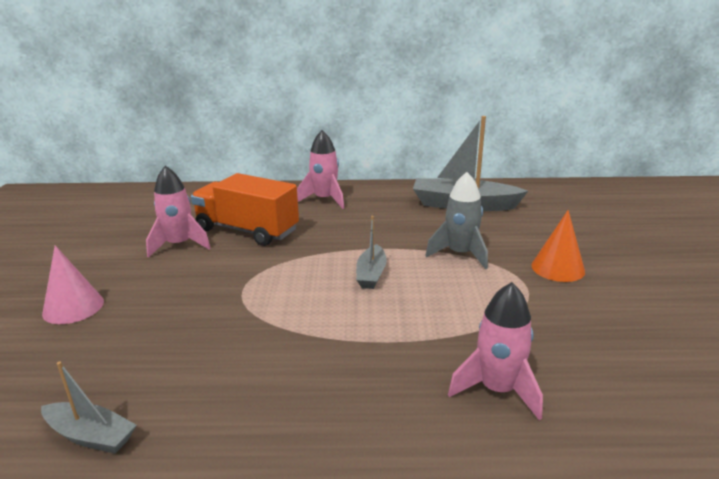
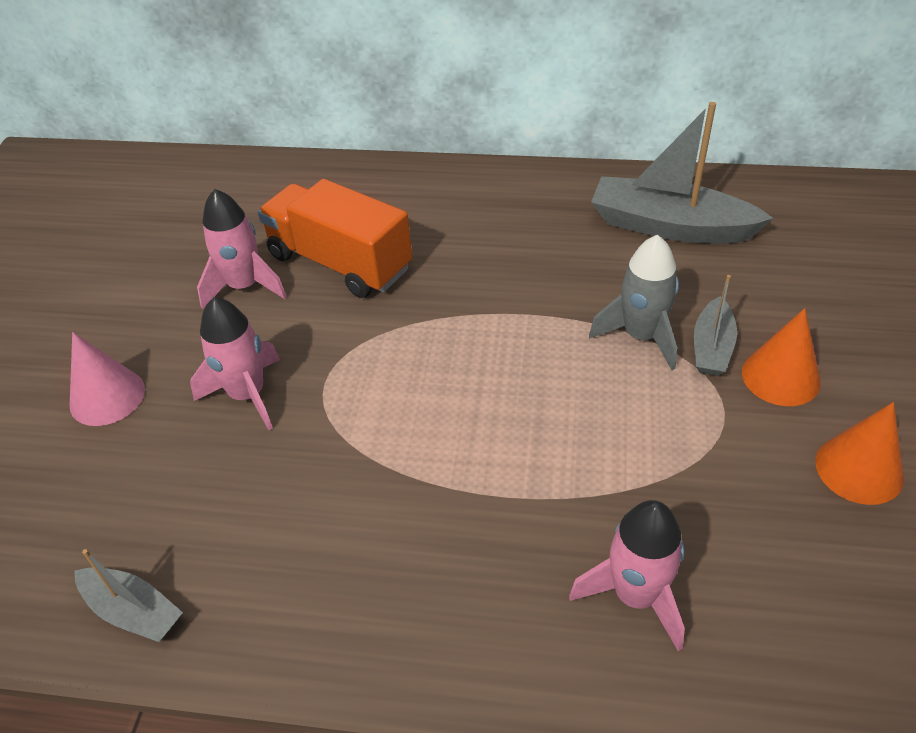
camera: 10 degrees right, 20 degrees up
pink rocket [297,130,344,209] -> pink rocket moved to [190,297,280,430]
grey boat [356,216,387,289] -> grey boat moved to [694,275,737,376]
none -> orange cone [815,402,904,505]

